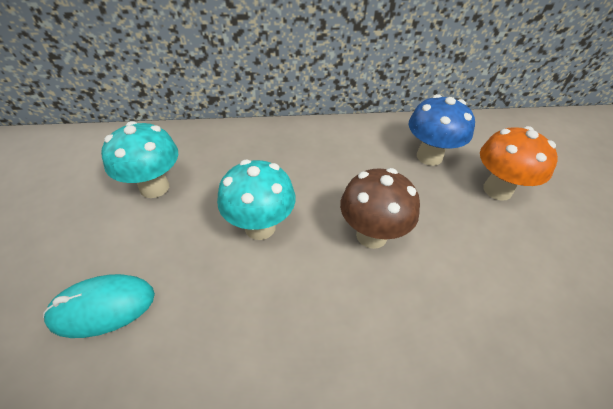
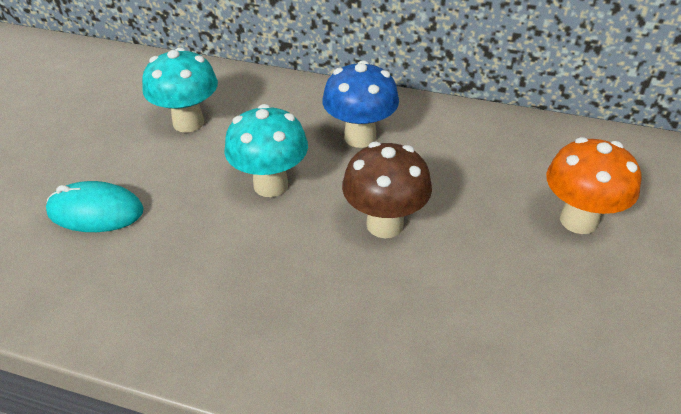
camera: 25 degrees right, 5 degrees down
blue mushroom [408,94,475,166] -> blue mushroom moved to [322,60,399,148]

